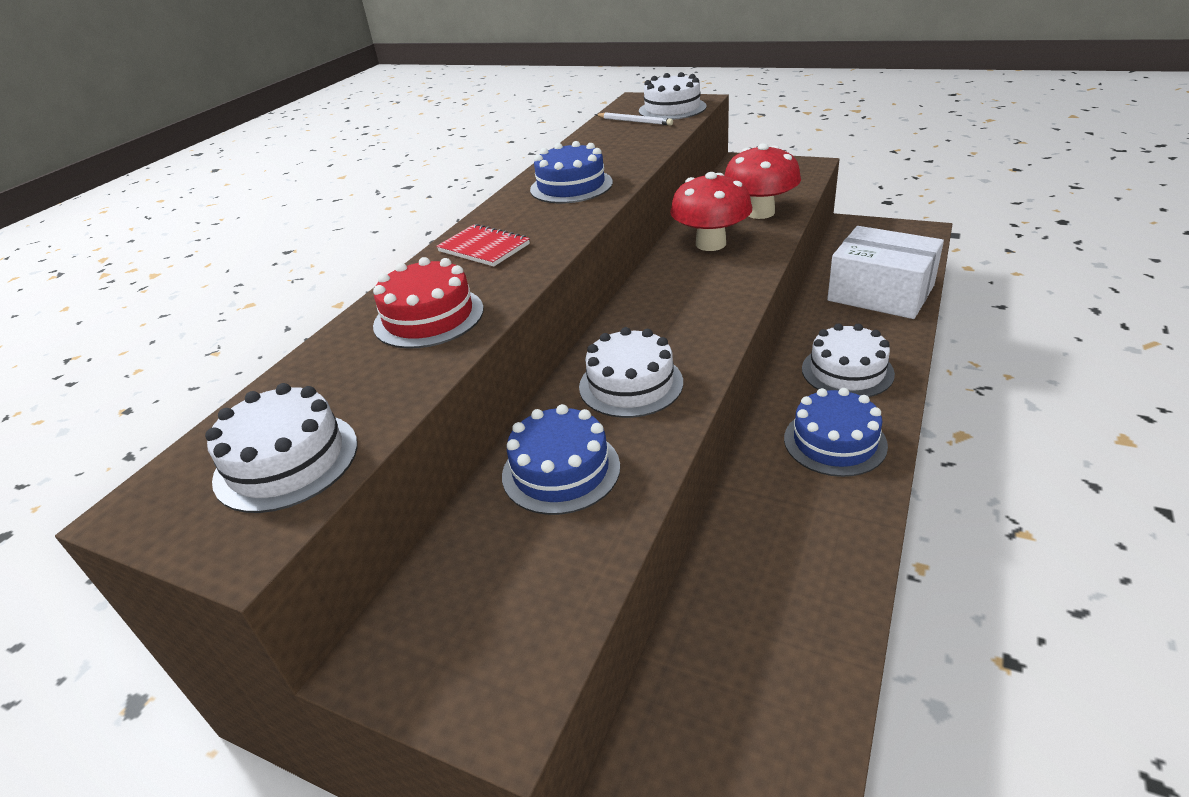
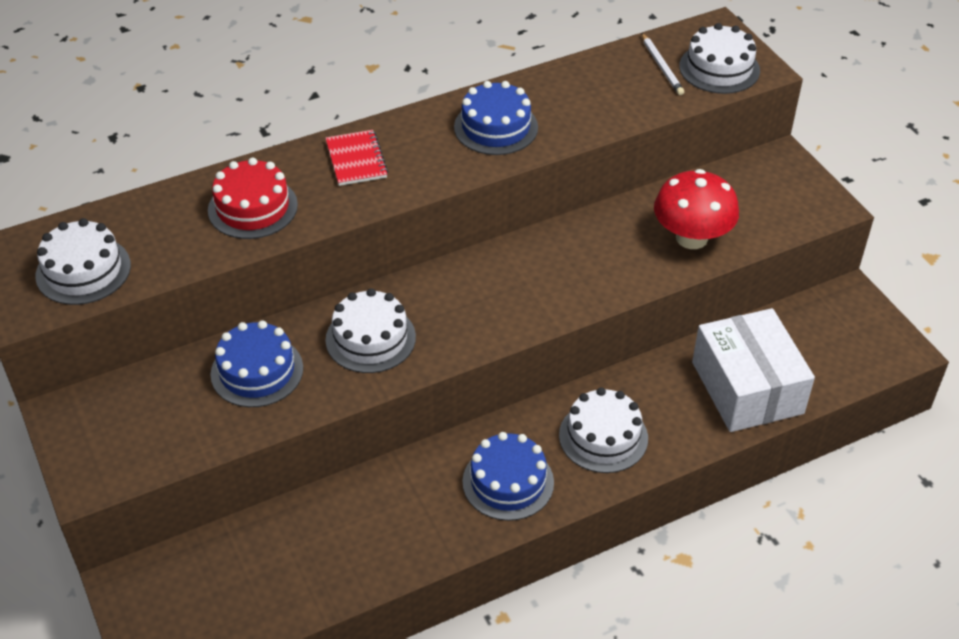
camera: 35 degrees right, 10 degrees up
red mushroom [670,172,752,251] -> none

